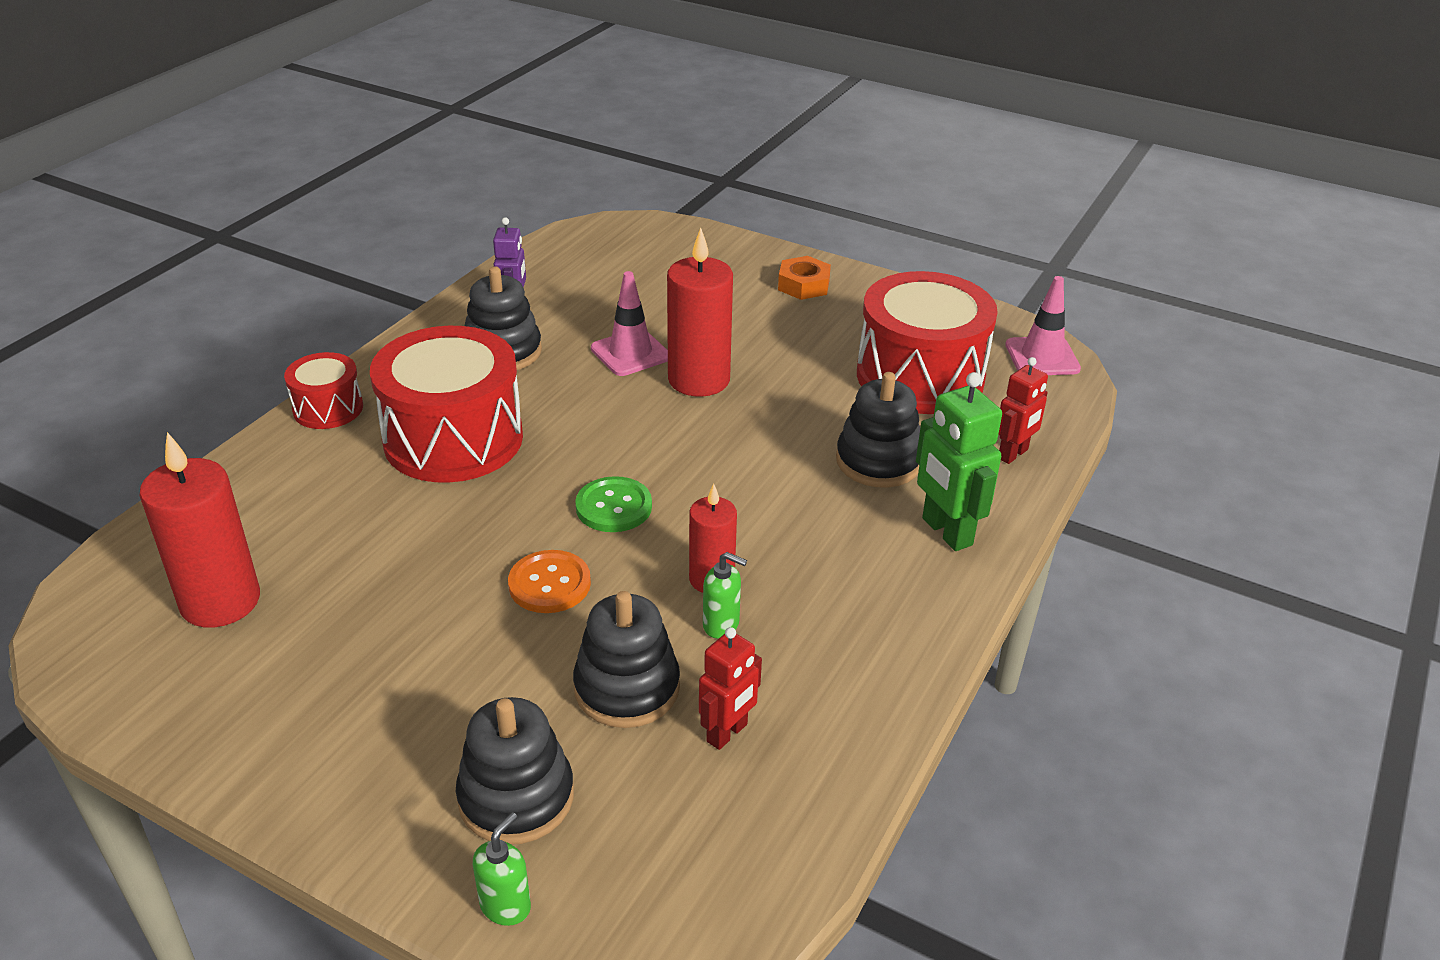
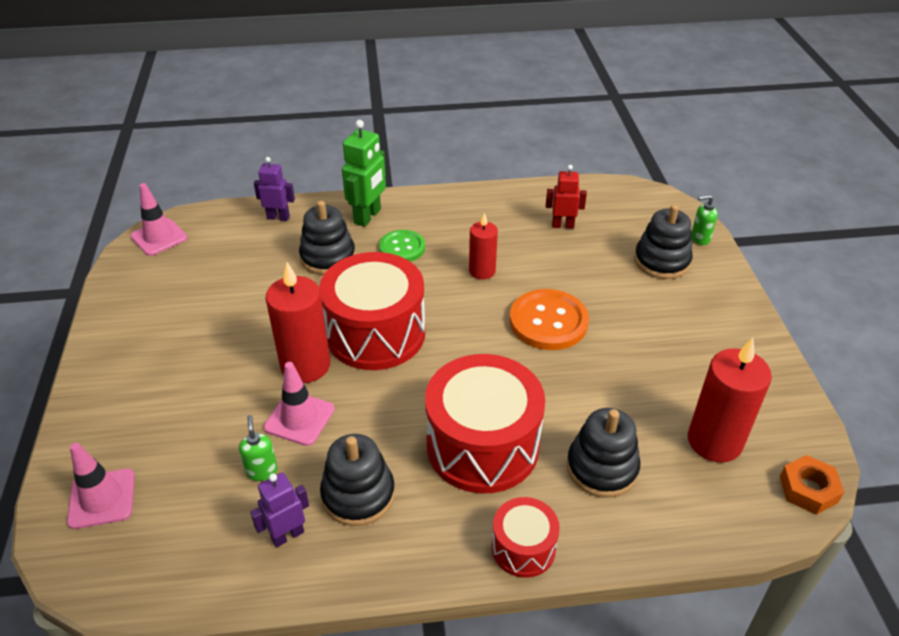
camera: 125 degrees left, 5 degrees up
orange button [508,550,591,613] -> orange button [509,289,589,350], size x1.55
black stacking toy [573,591,680,728] -> black stacking toy moved to [566,408,640,498]
green button [575,476,652,532] -> green button moved to [379,230,425,262]
green soap dispenser [703,552,747,639] -> green soap dispenser moved to [239,415,278,481]
orange nut [778,256,831,300] -> orange nut moved to [780,455,844,515]
red drum [857,271,998,414] -> red drum moved to [319,252,425,370]
red robot [998,357,1048,464] -> purple robot [254,157,295,221]
none -> pink traffic cone [67,442,135,529]

